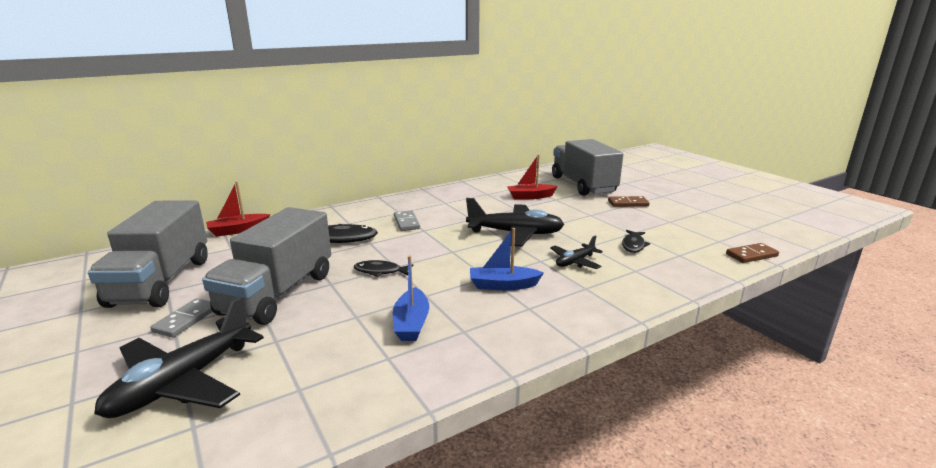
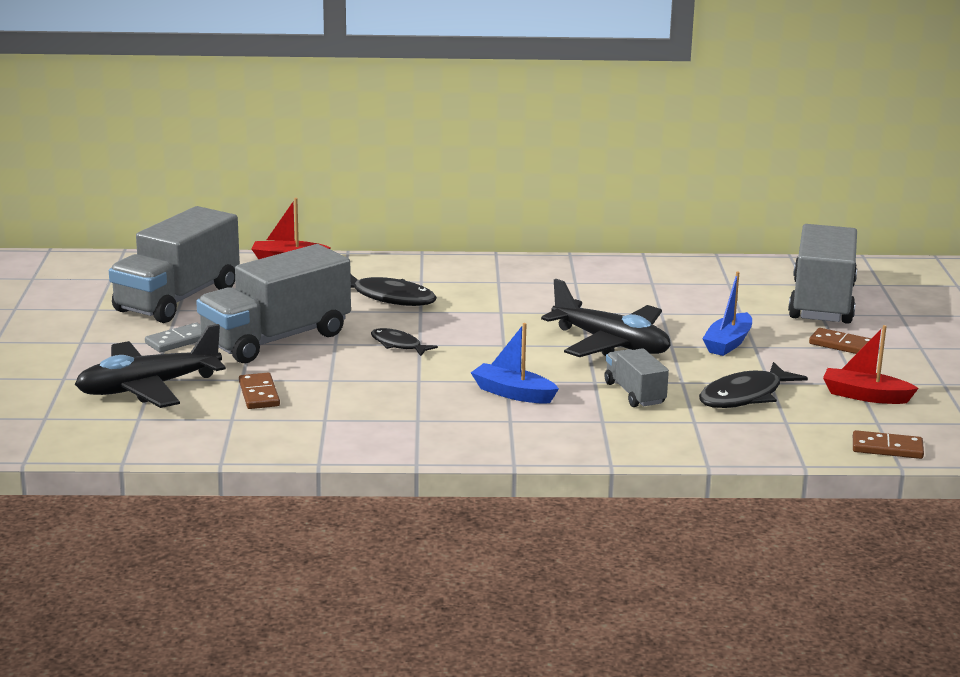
camera: 30 degrees right, 0 degrees up
blue boat [393,256,429,341] -> blue boat moved to [702,272,752,356]
grey domino [394,210,420,231] -> none
red boat [507,155,558,200] -> red boat moved to [823,325,919,404]
black plane [550,236,603,269] -> grey truck [604,348,669,407]
black fish [622,230,650,253] -> black fish [699,362,808,408], size x1.64
none -> brown domino [239,373,280,409]

